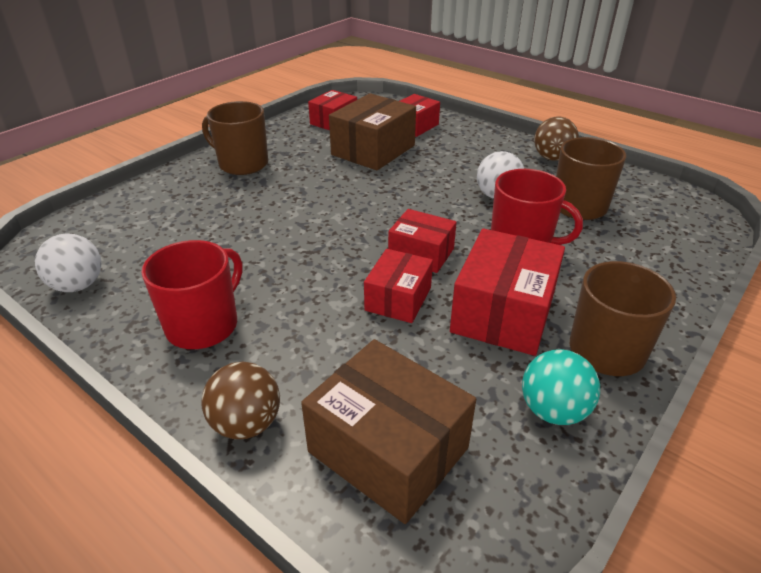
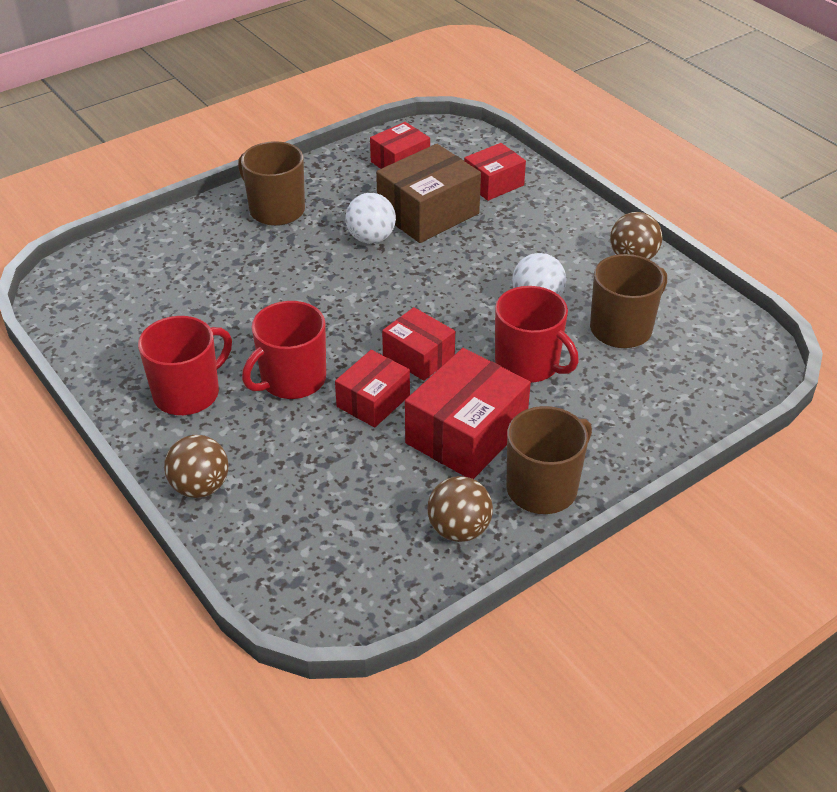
camera: 15 degrees right, 5 degrees up
white ball [35,234,101,292] -> white ball moved to [345,193,396,244]
brown box [301,339,476,524] -> none
turquoise ball [522,349,600,425] -> brown ball [427,476,493,542]
none -> red mug [242,301,326,399]

